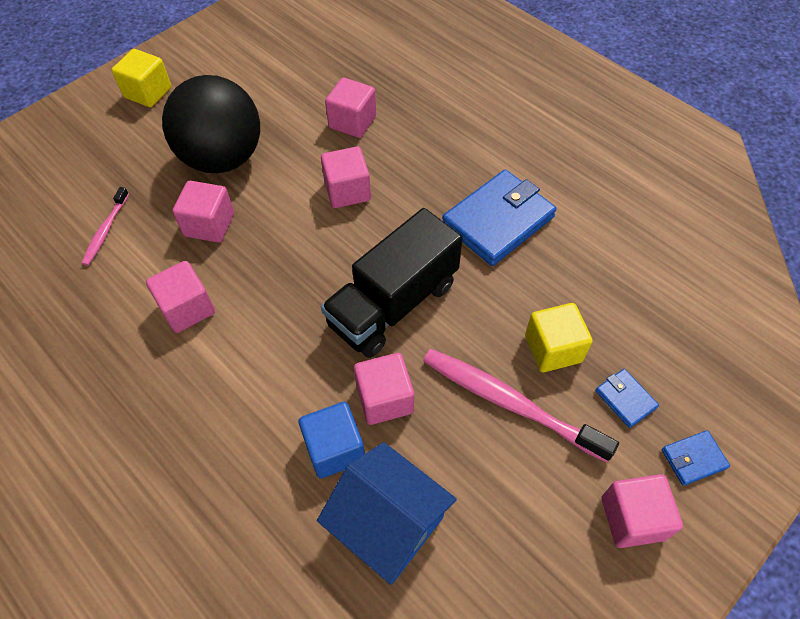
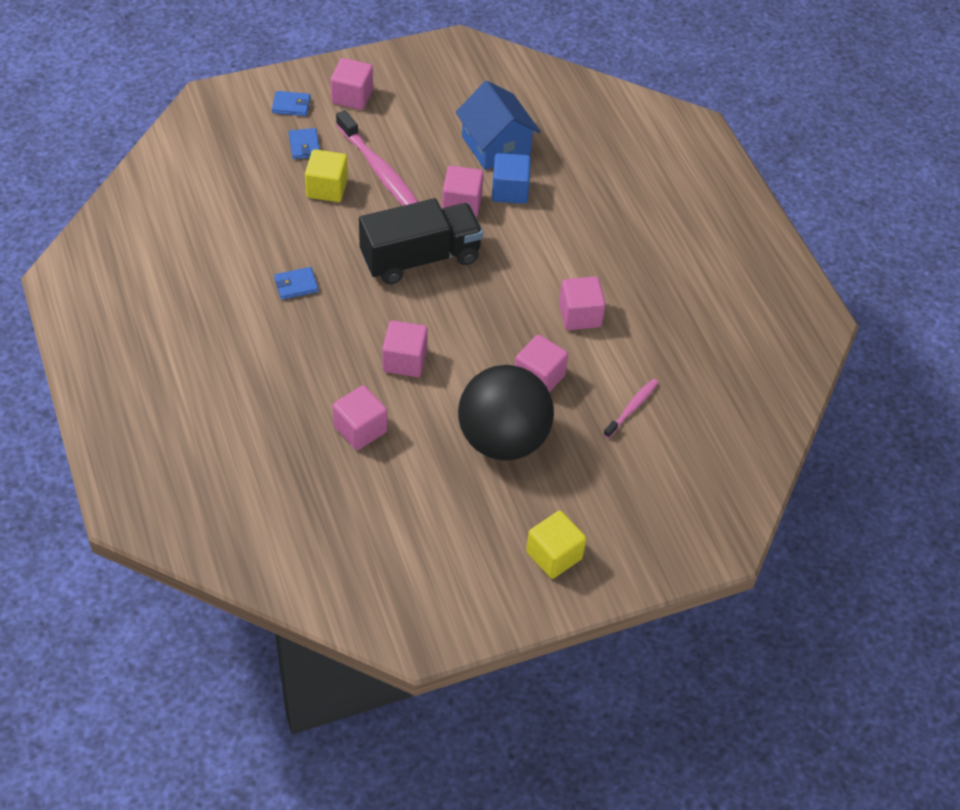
camera: 160 degrees left, 5 degrees down
blue wallet [442,169,556,266] -> blue wallet [274,267,319,300], size x0.46

